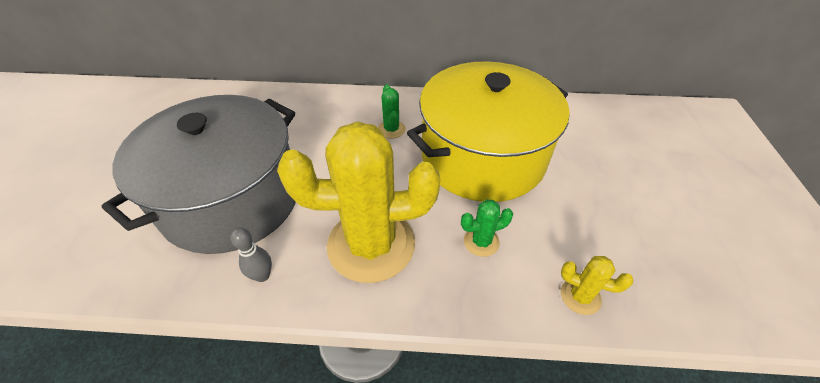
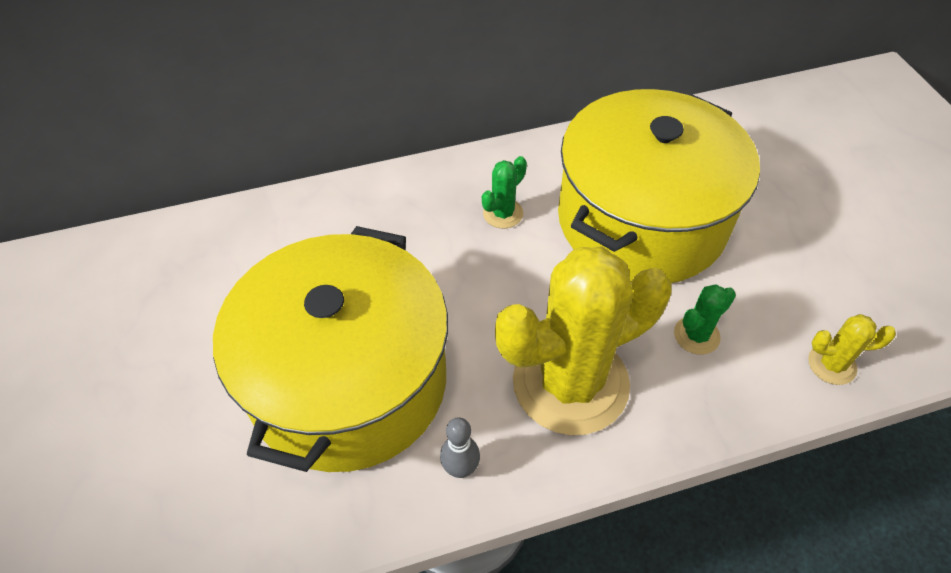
camera: 20 degrees left, 5 degrees up
grey pot [102,95,296,254] -> yellow pot [213,226,448,472]
green cactus [378,85,406,139] -> green cactus turned 75 degrees clockwise [482,156,527,229]

